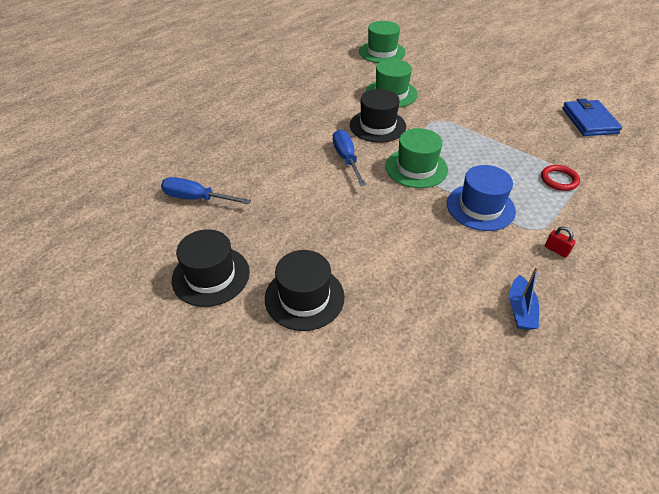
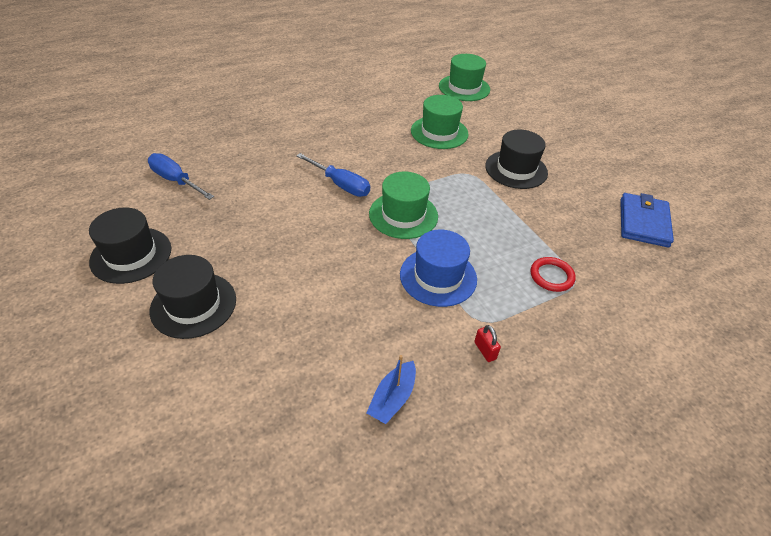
camera: 20 degrees right, 0 degrees up
blue screwdriver [333,129,366,186] -> blue screwdriver turned 120 degrees clockwise [296,153,370,197]
black hat [350,89,406,143] -> black hat moved to [485,130,548,189]

